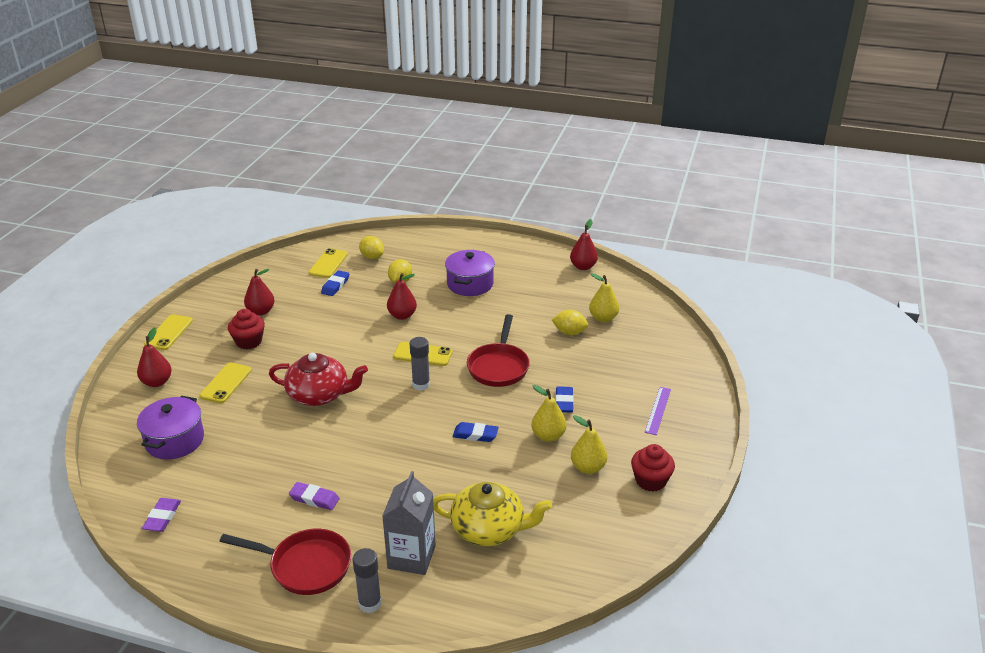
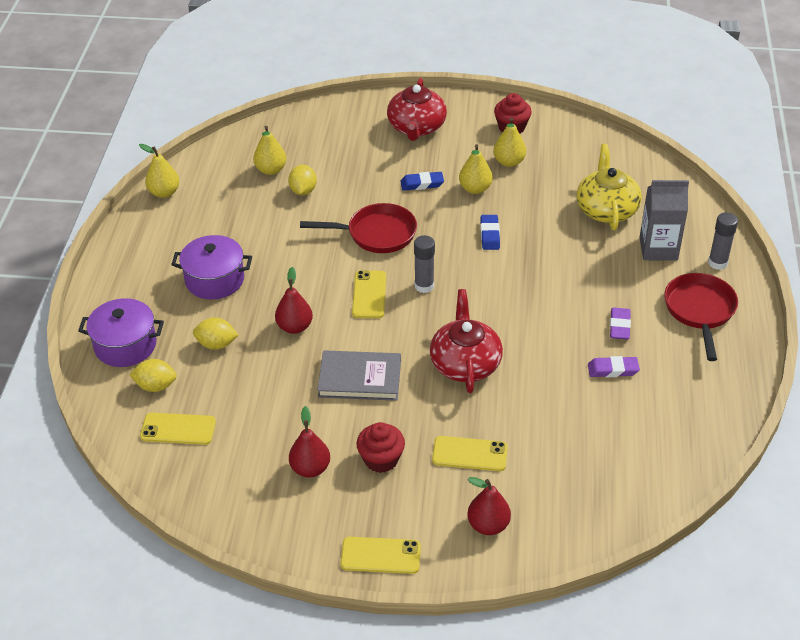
camera: 100 degrees left, 10 degrees up
purple pot [137,396,204,459] -> purple pot moved to [78,298,164,367]
purple eraser [142,498,181,532] -> purple eraser moved to [588,356,640,377]
blue eraser [321,270,349,296] -> none
yellow lemon [359,236,384,259] -> yellow lemon turned 60 degrees clockwise [129,359,177,392]
red pear [570,219,598,270] -> yellow pear [139,144,179,198]
purple ruler [645,387,671,435] -> red teapot [387,78,447,141]
none -> grey book [317,350,401,401]

